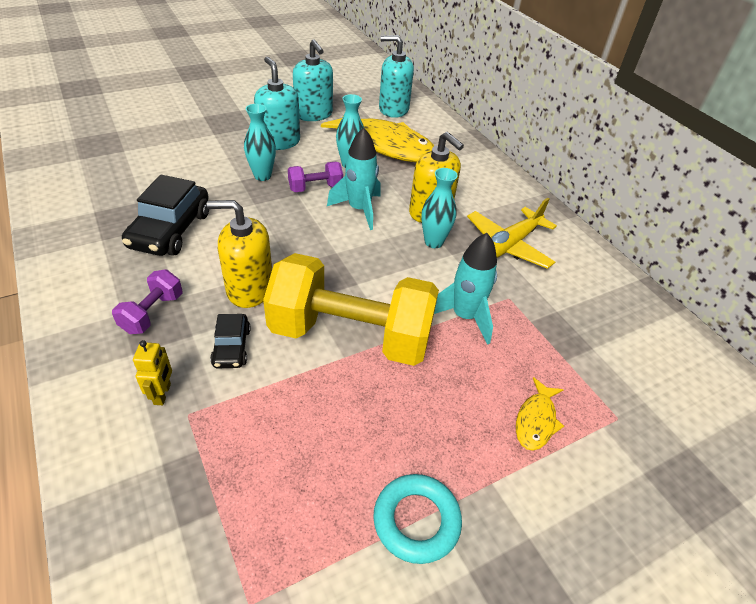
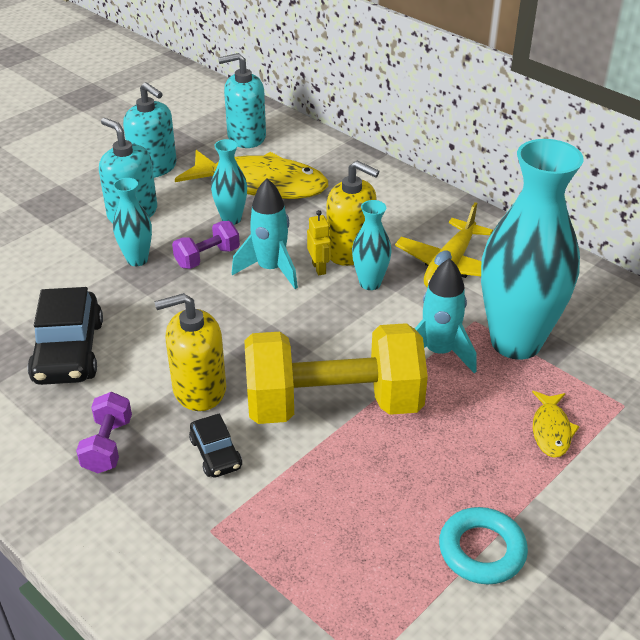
camera: 15 degrees left, 5 degrees down
yellow robot [133,340,172,405] -> yellow robot moved to [307,210,331,275]
none -> turquoise vase [481,139,584,360]

